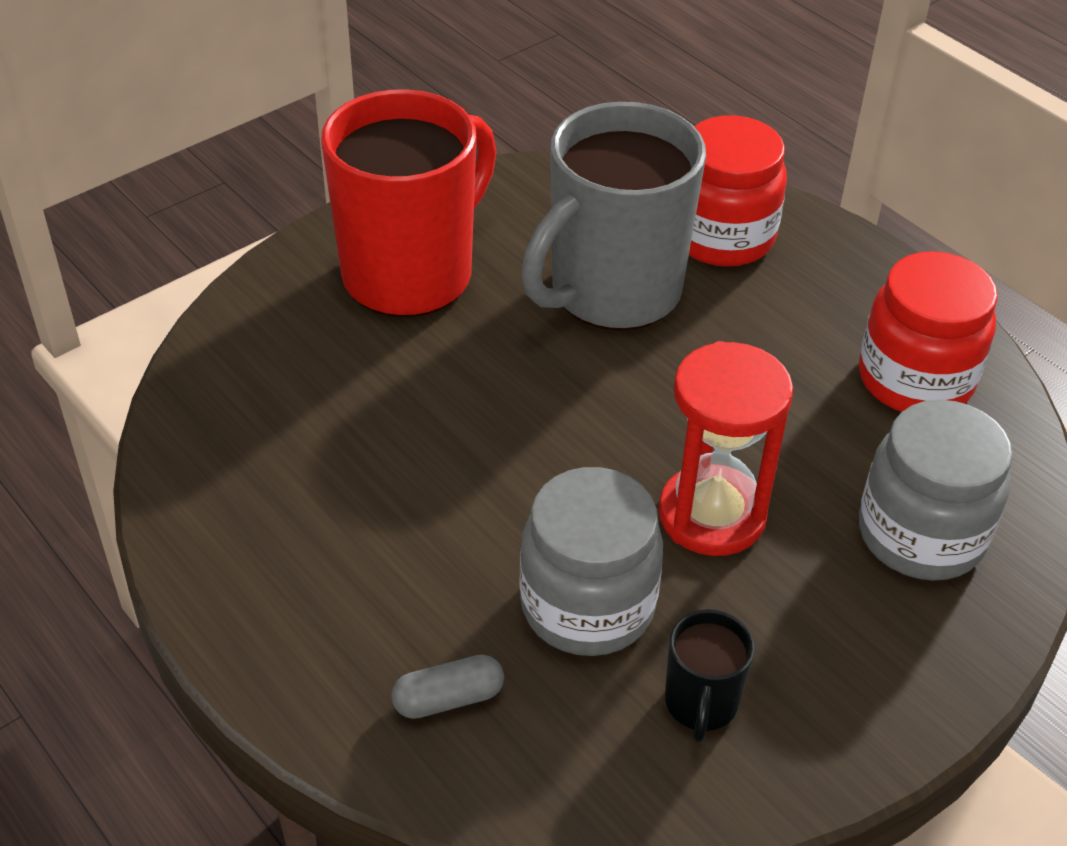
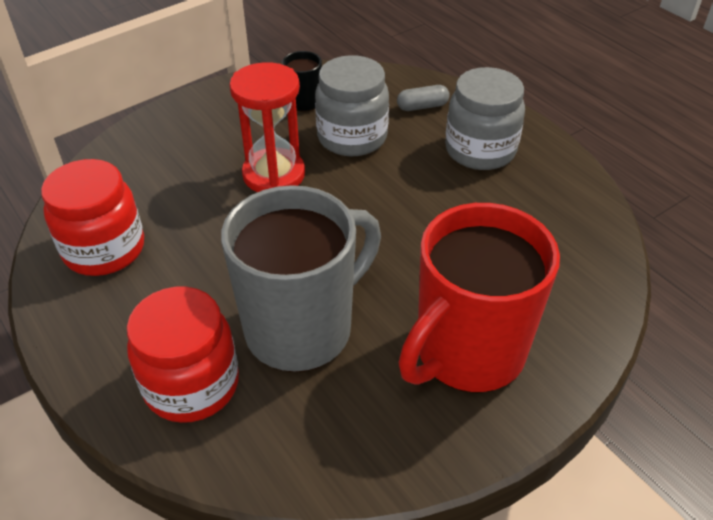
camera: 175 degrees left, 0 degrees up
grey jar [859,400,1013,581] -> grey jar moved to [445,67,525,170]

